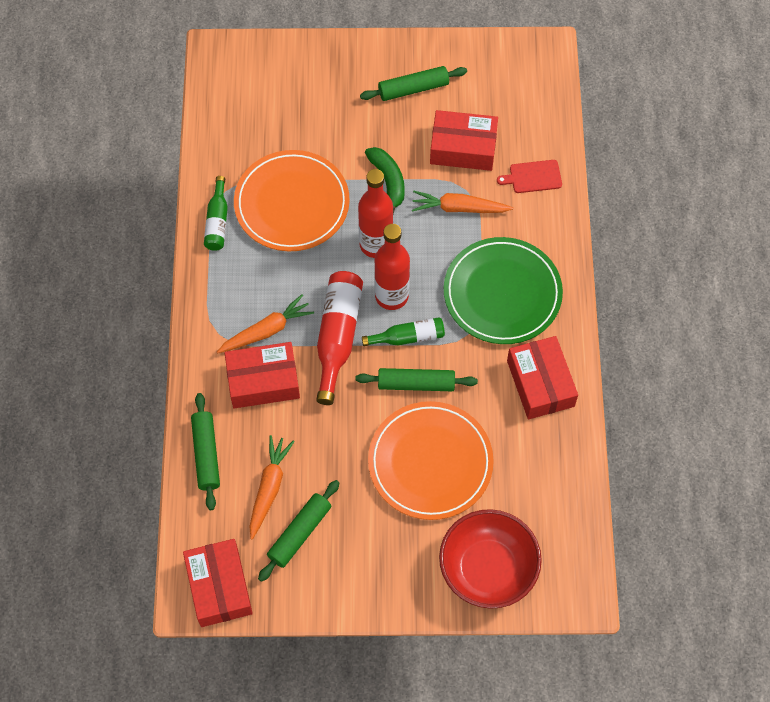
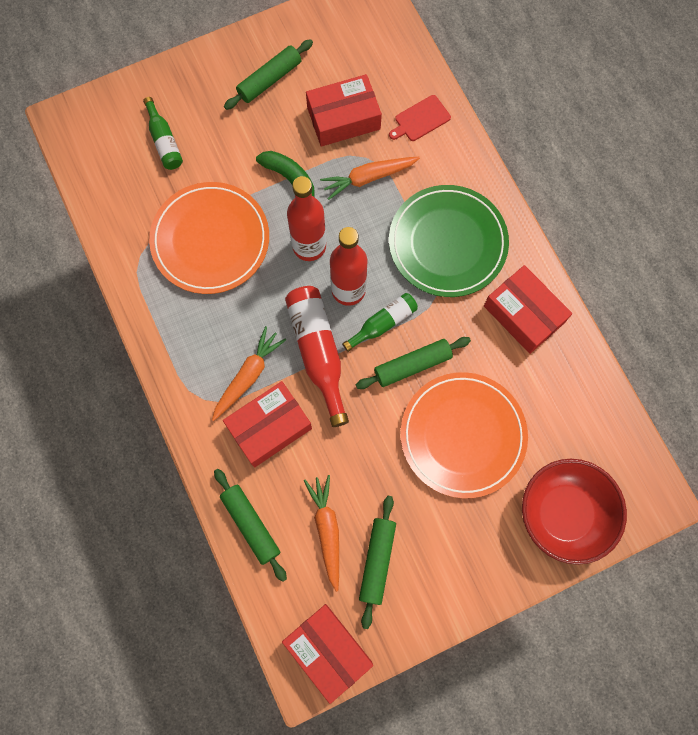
camera: 25 degrees left, 10 degrees up
green bottle [204,176,228,251] -> green bottle moved to [143,97,183,170]

